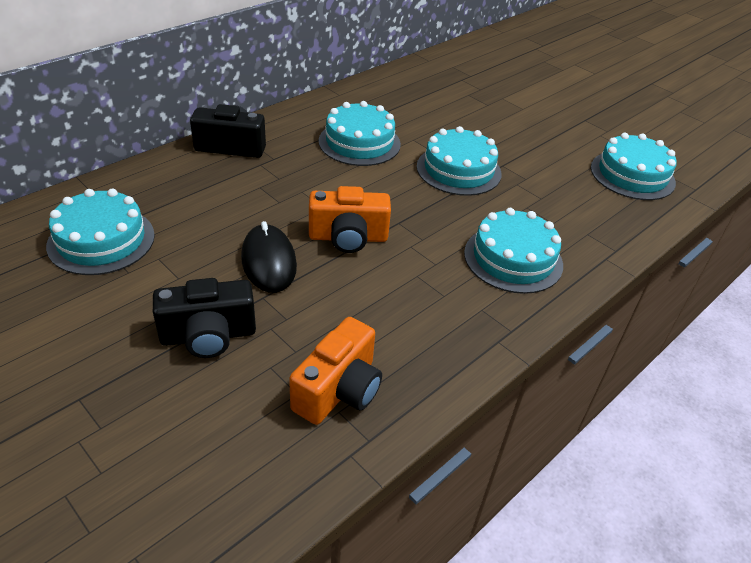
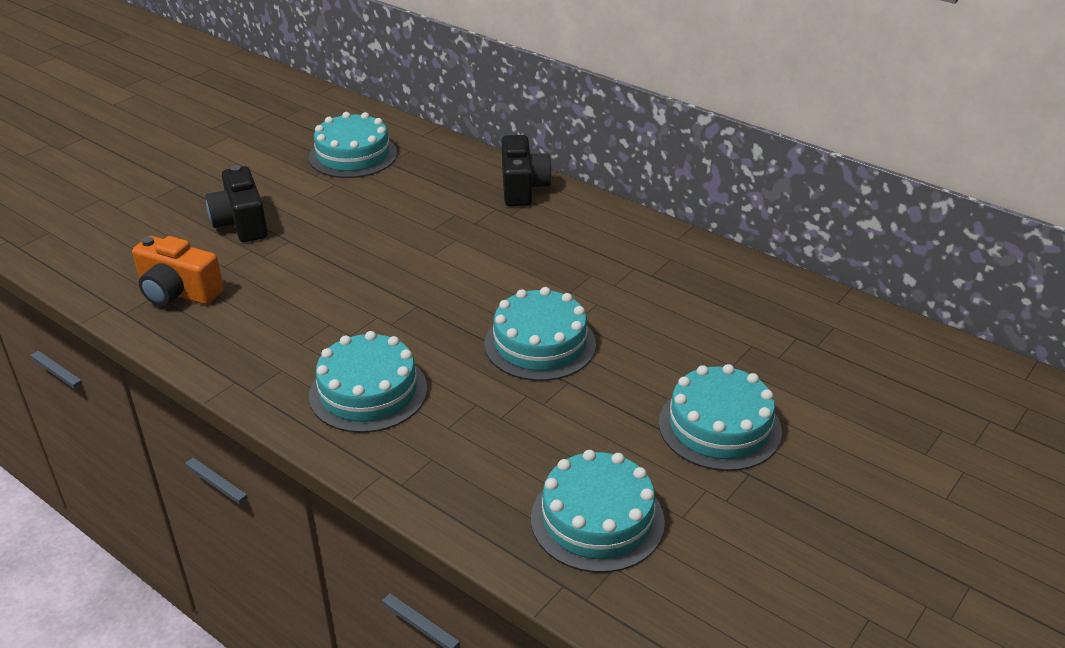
camera: 85 degrees right, 5 degrees down
black mouse [241,221,297,293] -> none
orange camera [309,186,391,253] -> none
turquoise cake [319,101,401,166] -> turquoise cake moved to [659,364,782,471]

